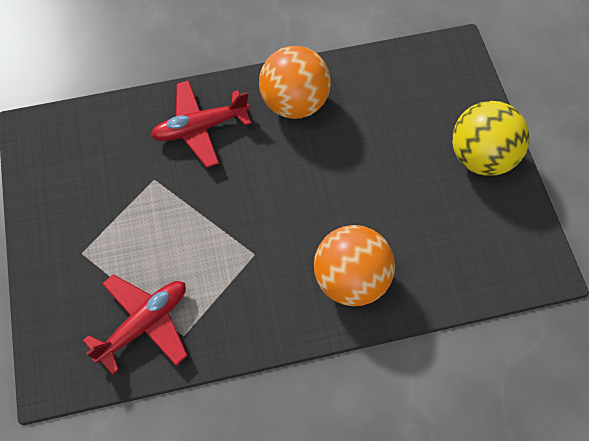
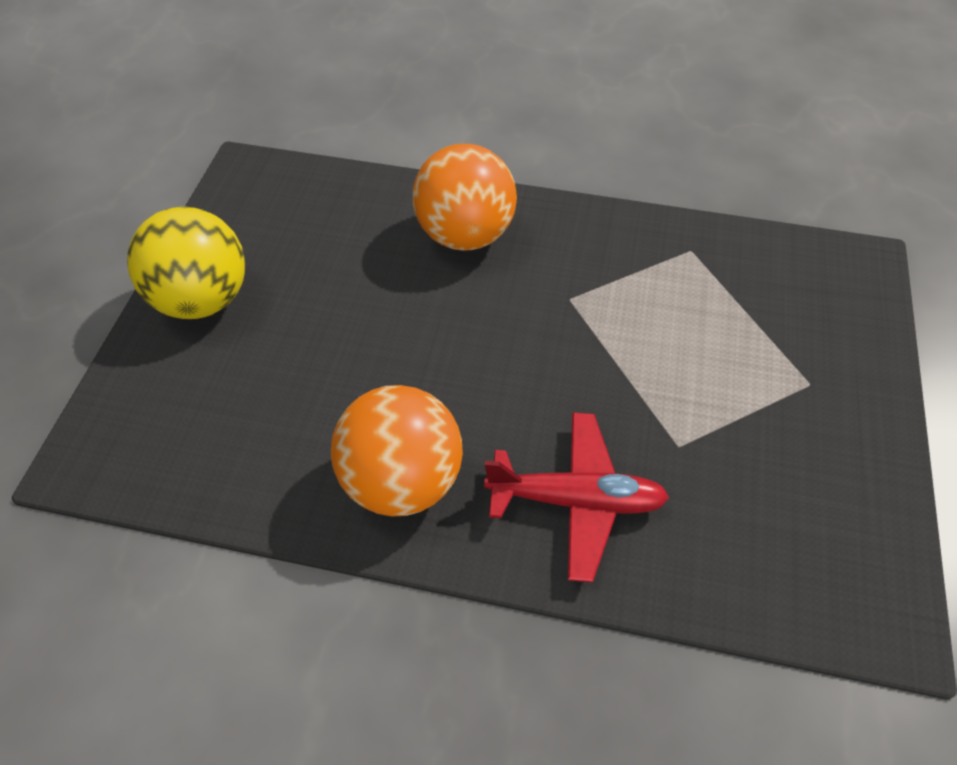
camera: 155 degrees left, 10 degrees down
red plane [83,274,188,375] -> none

